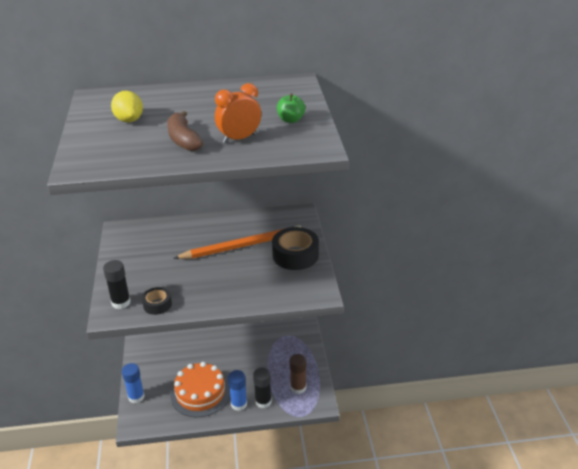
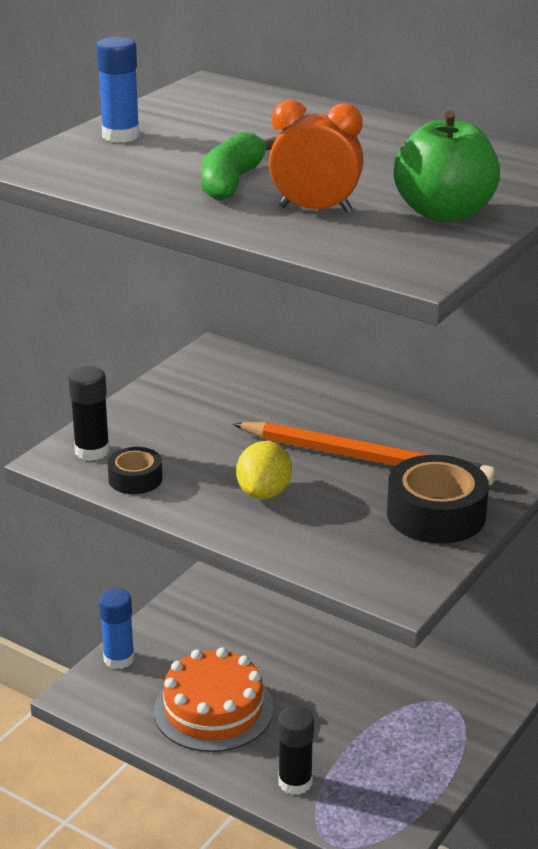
camera: 40 degrees right, 5 degrees down
yellow lemon [111,91,143,122] -> yellow lemon moved to [236,441,292,499]
brown banana [167,111,203,151] -> green banana [201,131,277,201]
blue glue stick [228,370,247,411] -> blue glue stick moved to [96,37,140,143]
green apple [277,93,305,123] -> green apple [394,111,500,222], size x1.74
brown glue stick [289,354,306,394] -> none

